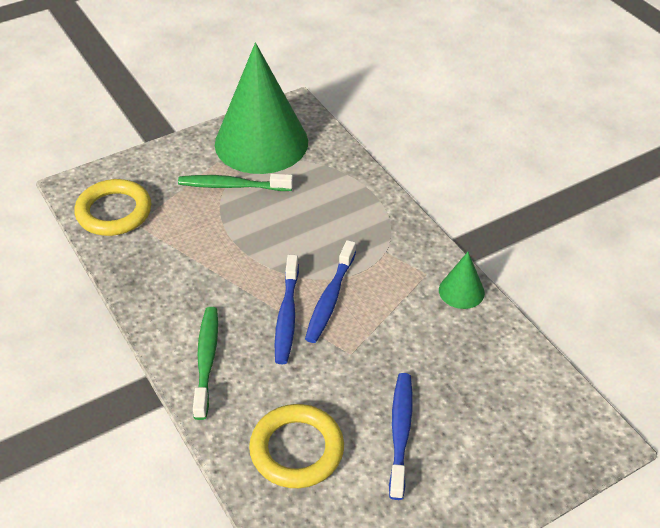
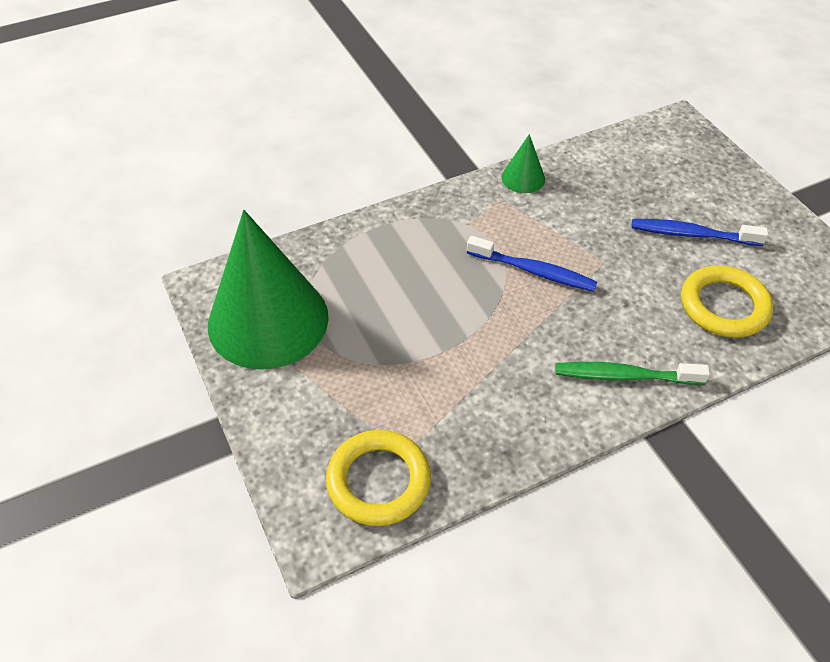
camera: 85 degrees left, 5 degrees up
green toothbrush [178,174,293,191] -> none
blue toothbrush [275,255,299,364] -> none

